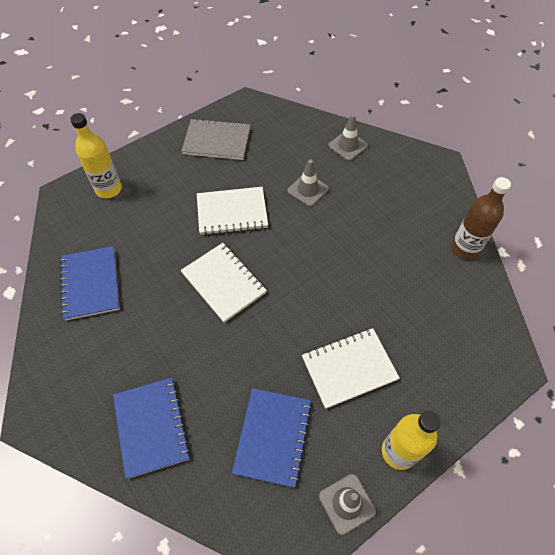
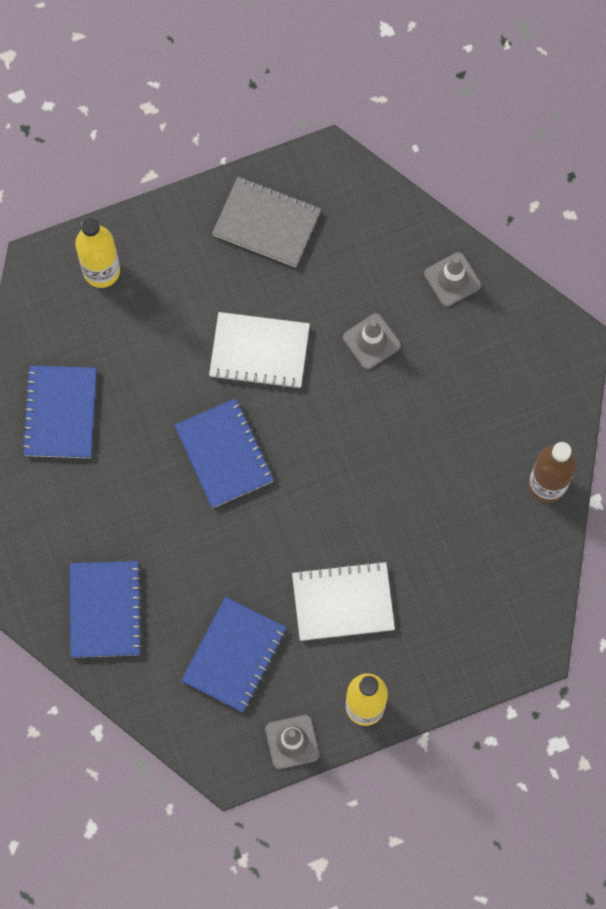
camera: 15 degrees right, 15 degrees up
white notebook [181,243,267,323] -> blue notebook [174,398,274,508]

